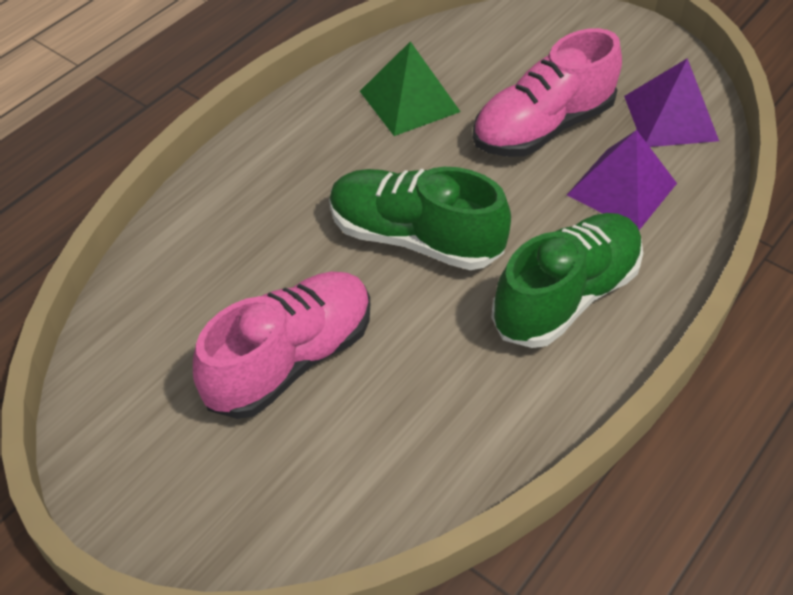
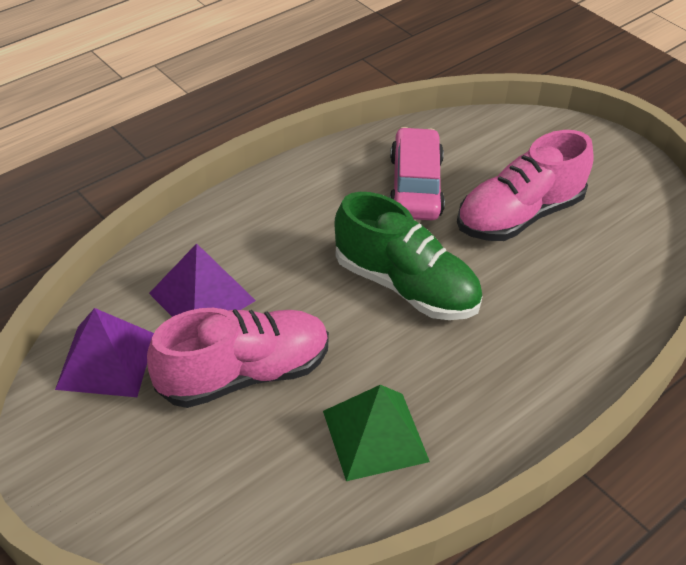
camera: 170 degrees left, 5 degrees down
green shoe [491,213,643,348] -> none
none -> pink car [389,127,445,220]

